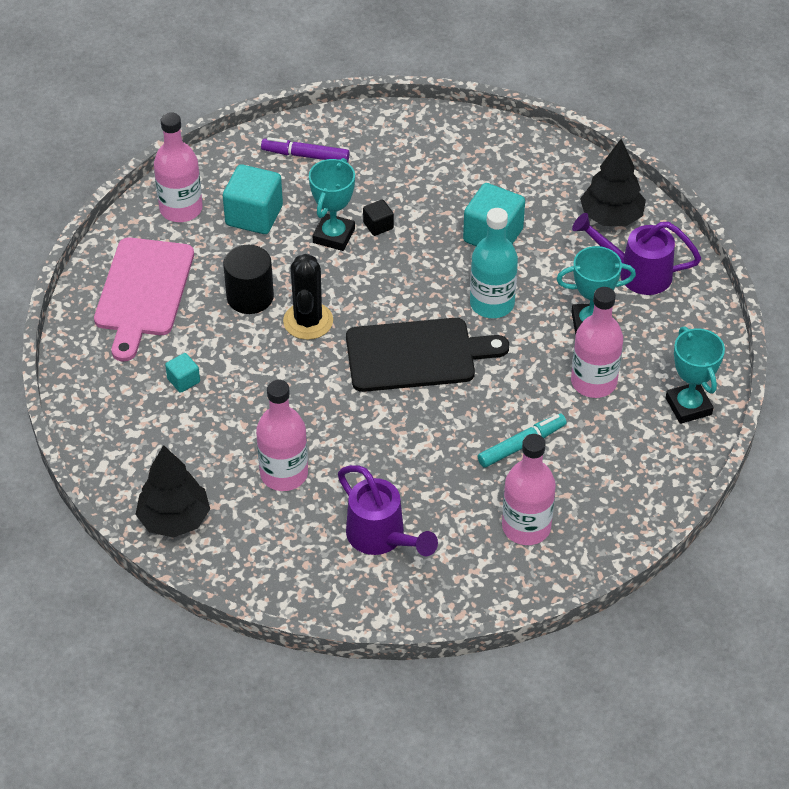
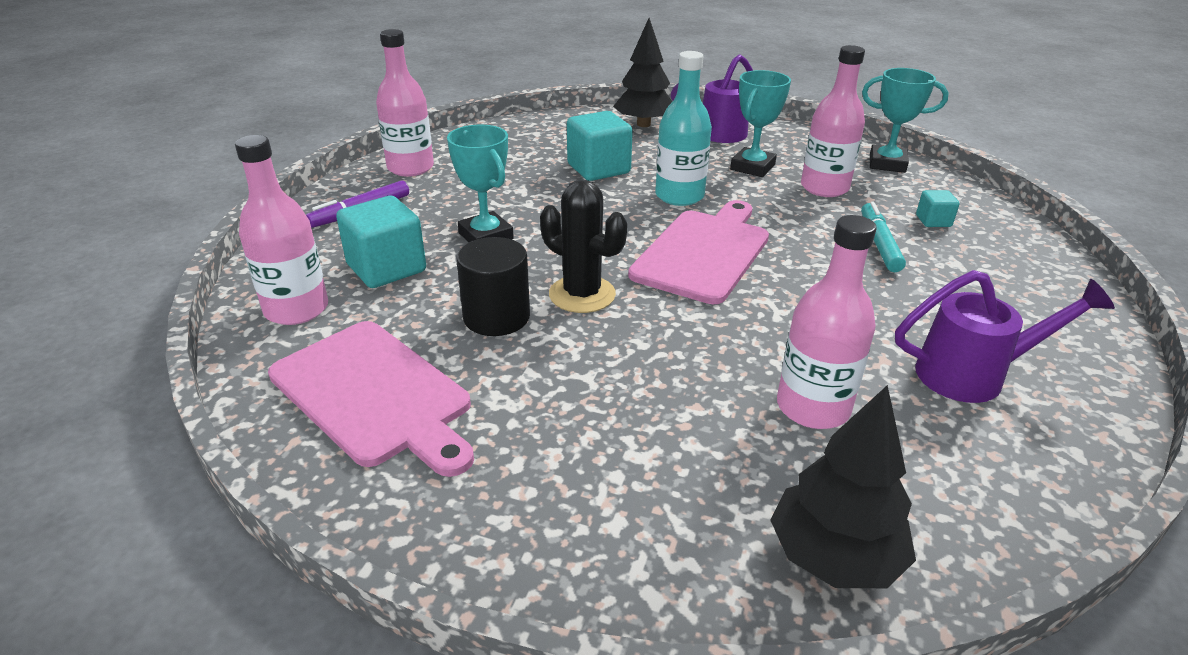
camera: 55 degrees left, 15 degrees down
turquoise cube [165,353,200,393] -> turquoise cube moved to [916,190,960,227]
black cutting board [346,318,509,392] -> pink cutting board [628,200,769,304]
black cube [363,199,394,236] -> none
pink bottle [502,434,556,545] -> pink bottle moved to [376,29,434,177]

